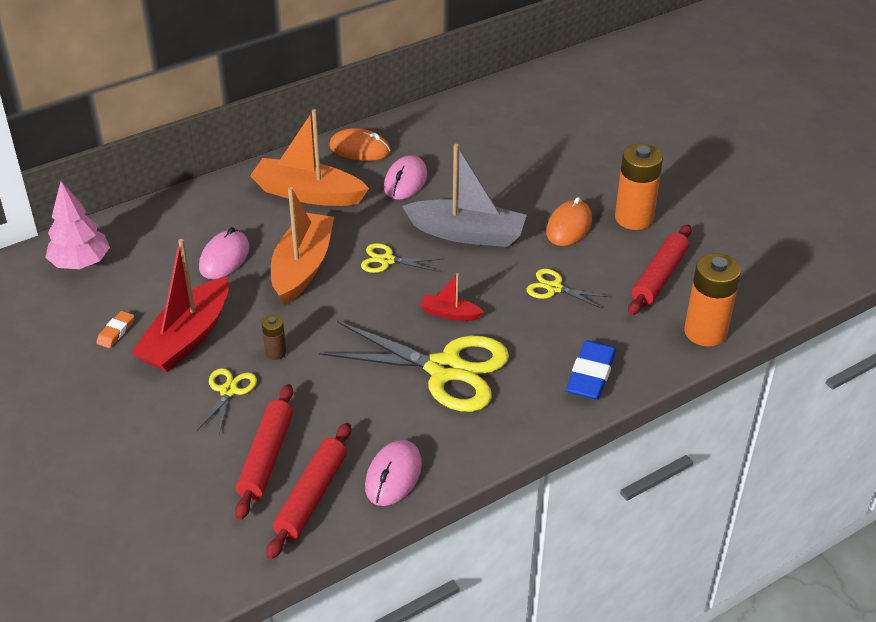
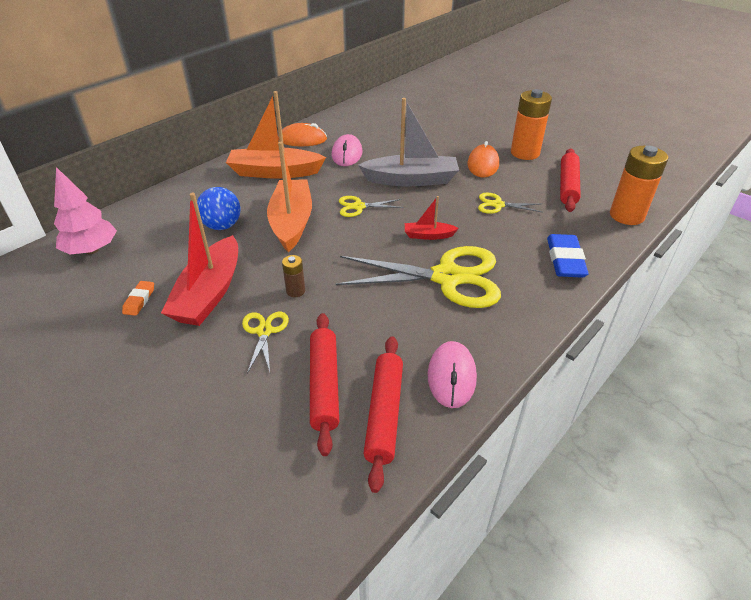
camera: 15 degrees left, 0 degrees up
pink mouse [199,227,250,279] -> blue ball [197,187,241,230]

